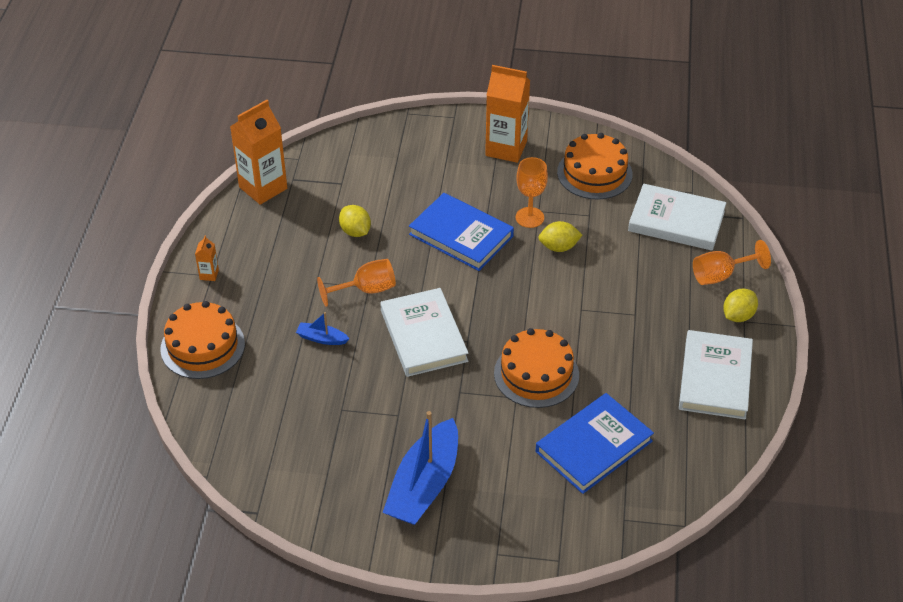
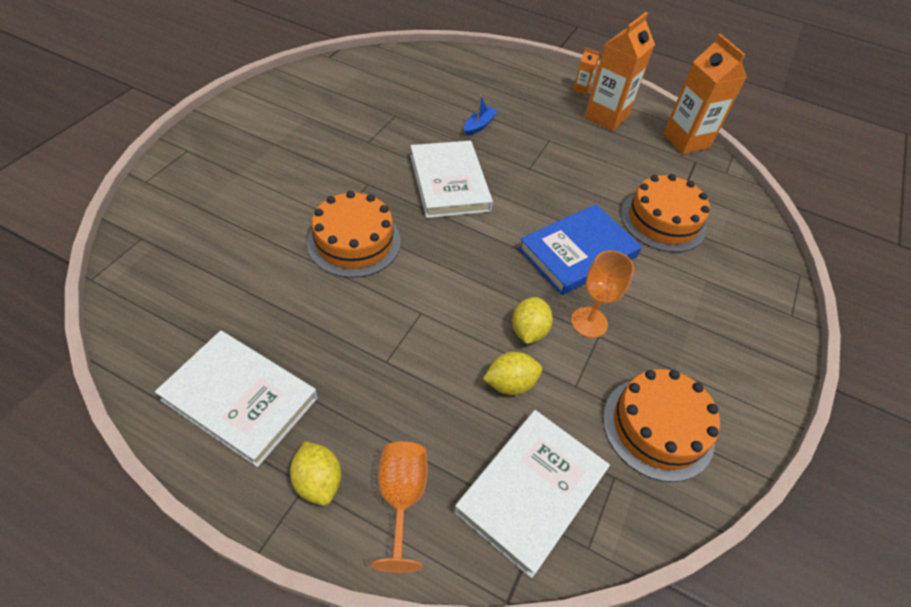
camera: 105 degrees right, 5 degrees up
orange cake [160,301,245,379] -> orange cake moved to [621,174,710,253]
orange goblet [317,259,396,307] -> none
yellow lemon [339,205,371,237] -> yellow lemon moved to [483,352,542,395]
white book [380,288,469,377] -> white book turned 75 degrees clockwise [410,141,493,218]
blue boat [382,411,458,525] -> none
orange carton [485,65,530,163] -> orange carton moved to [584,12,655,131]
blue book [536,393,654,494] -> none

